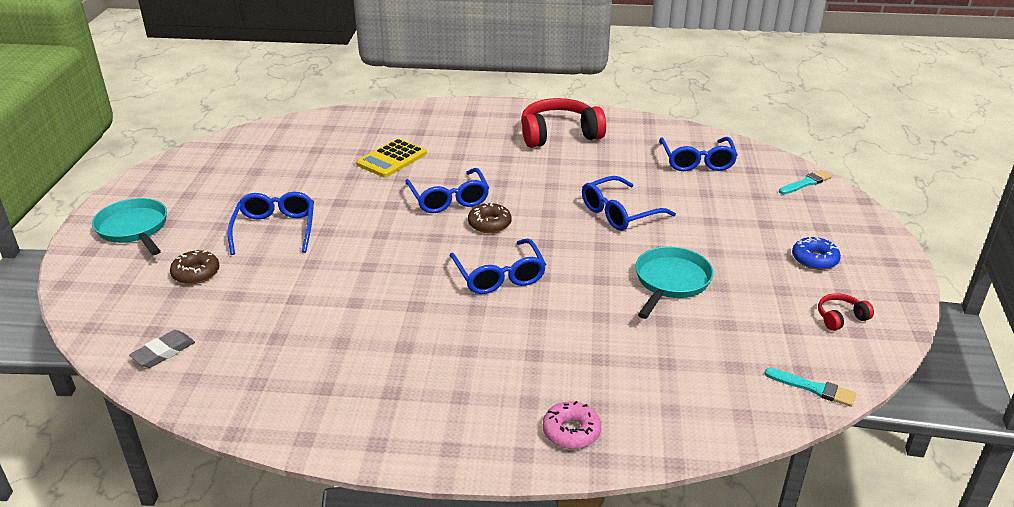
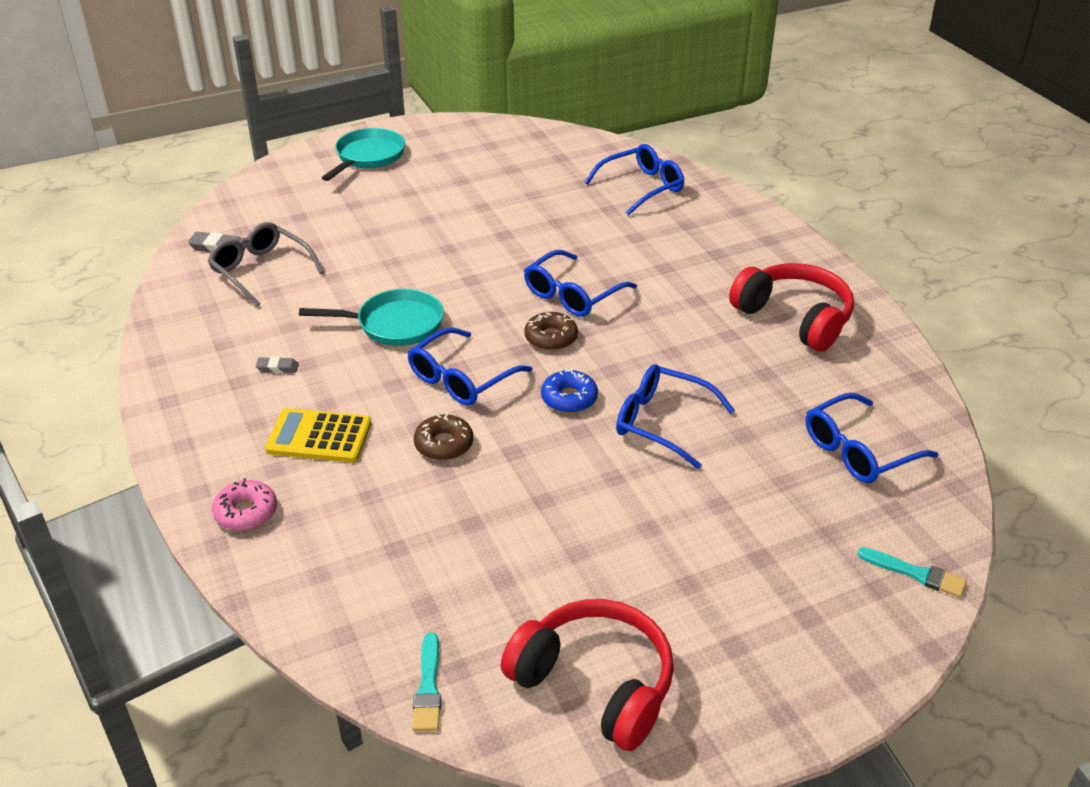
camera: 60 degrees right, 5 degrees up
brown donut [170,250,219,284] -> brown donut moved to [414,413,473,460]
blue glasses [228,192,314,255] -> blue glasses moved to [585,144,684,215]
yellow calculator [356,138,427,178] -> yellow calculator moved to [265,408,372,463]
turquoise pan [636,247,713,319] -> turquoise pan moved to [299,289,444,346]
blue donut [792,237,841,270] -> blue donut moved to [541,369,598,413]
red headphones [818,293,874,331] -> red headphones [501,599,674,751], size x2.22
none -> grey glasses [208,222,324,307]
none -> grey eraser [256,357,299,373]

